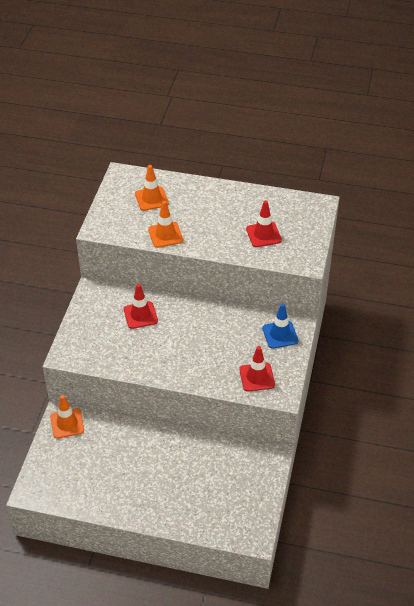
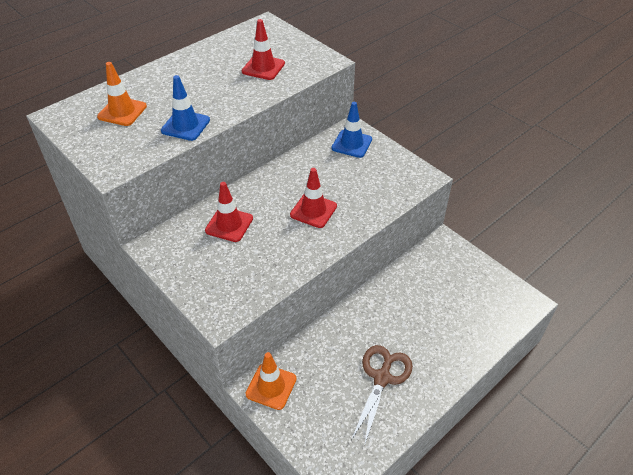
camera: 55 degrees left, 0 degrees up
orange traffic cone [148,201,183,248] -> blue traffic cone [161,75,210,141]
red traffic cone [239,346,275,392] -> red traffic cone moved to [290,168,337,228]
none -> brown scissors [351,345,413,443]

